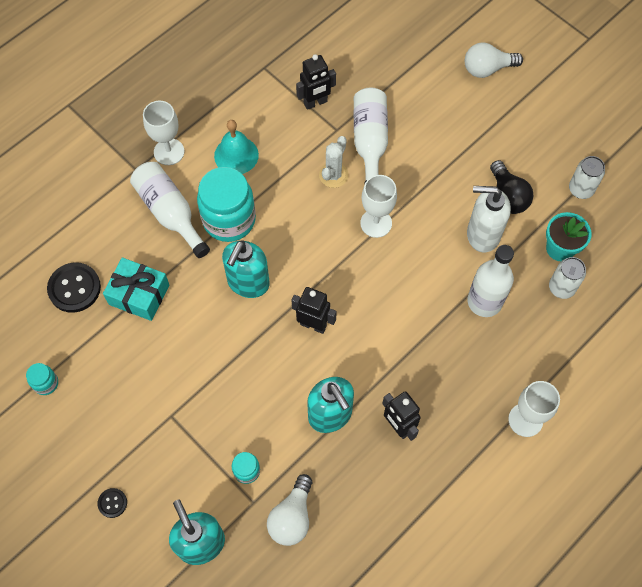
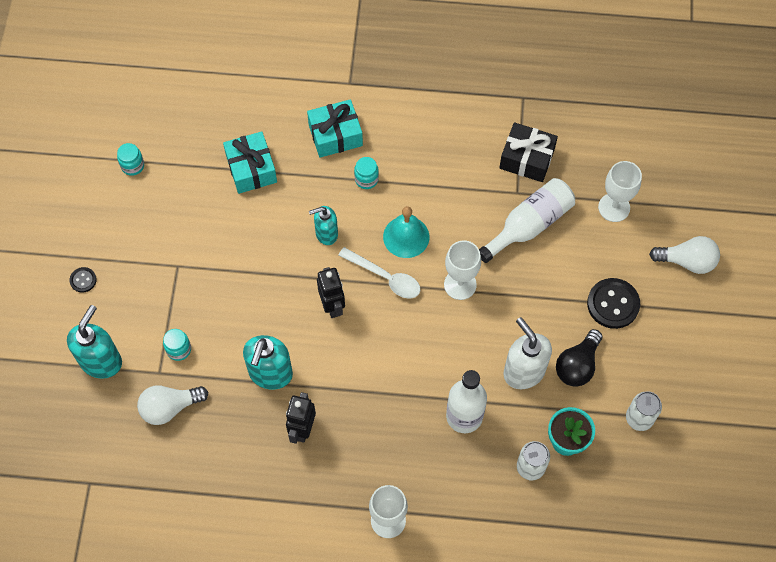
camera: 50 degrees right, 0 degrees up
black button [47,262,101,313] -> black button moved to [587,278,640,329]
white bottle [130,162,210,258] -> turquoise gift [307,99,363,158]
white goblet [143,101,185,165] -> white goblet moved to [598,161,642,222]
turquoise jar [197,167,256,242] -> turquoise jar [354,157,379,189], size x0.45
turquoise bell [214,120,259,174] -> turquoise bell moved to [383,206,429,258]
turquoise soap dispenser [222,240,270,298] -> turquoise soap dispenser [309,206,338,245], size x0.64
black robot [296,54,336,110] -> black gift [499,122,558,182]
white cactus [319,136,349,188] -> none
white light bulb [465,42,523,78] -> white light bulb turned 150 degrees clockwise [649,236,720,274]
none -> white spoon [338,247,420,299]

